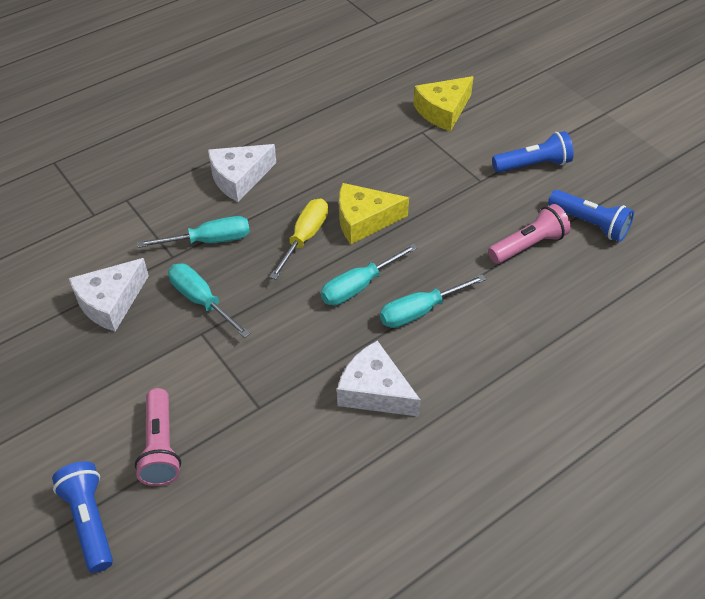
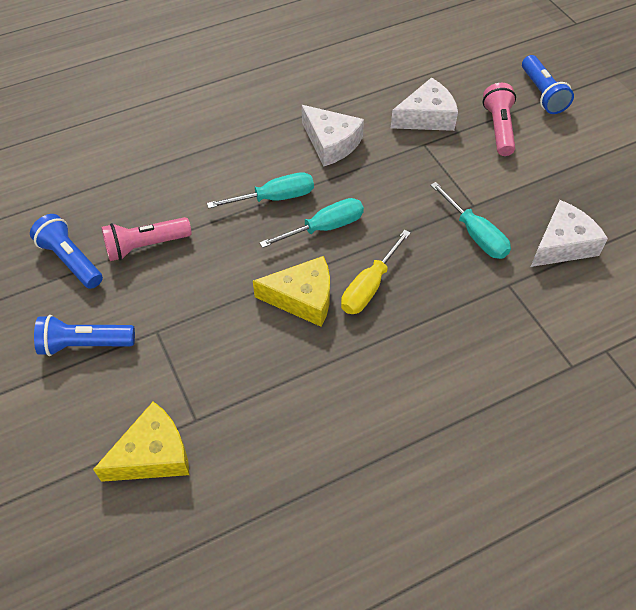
camera: 170 degrees left, 5 degrees up
turquoise screwdriver [137,216,250,248] -> none
white cheese [208,144,276,202] -> white cheese moved to [391,77,458,131]

